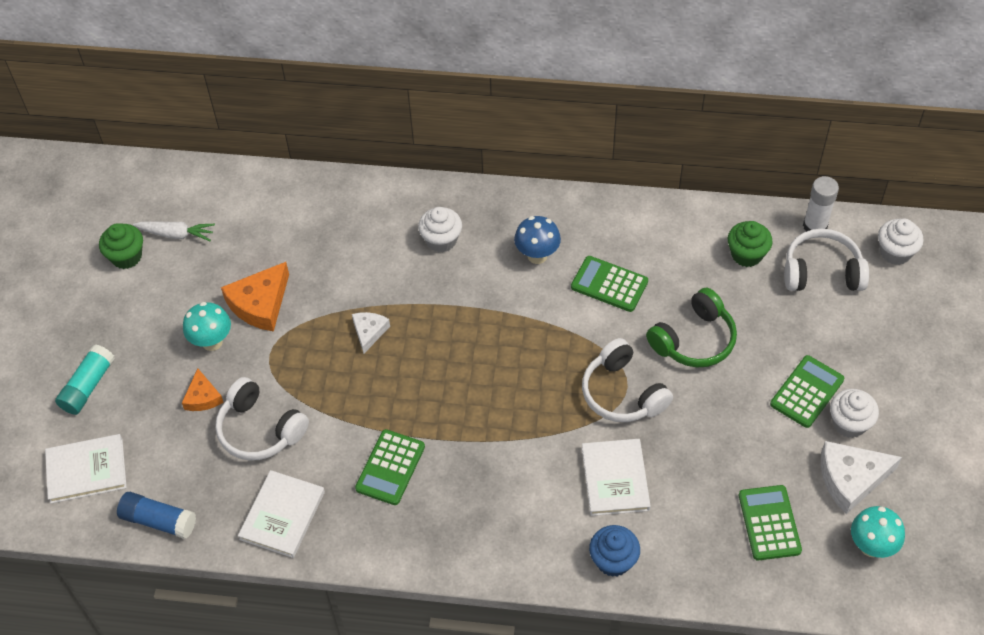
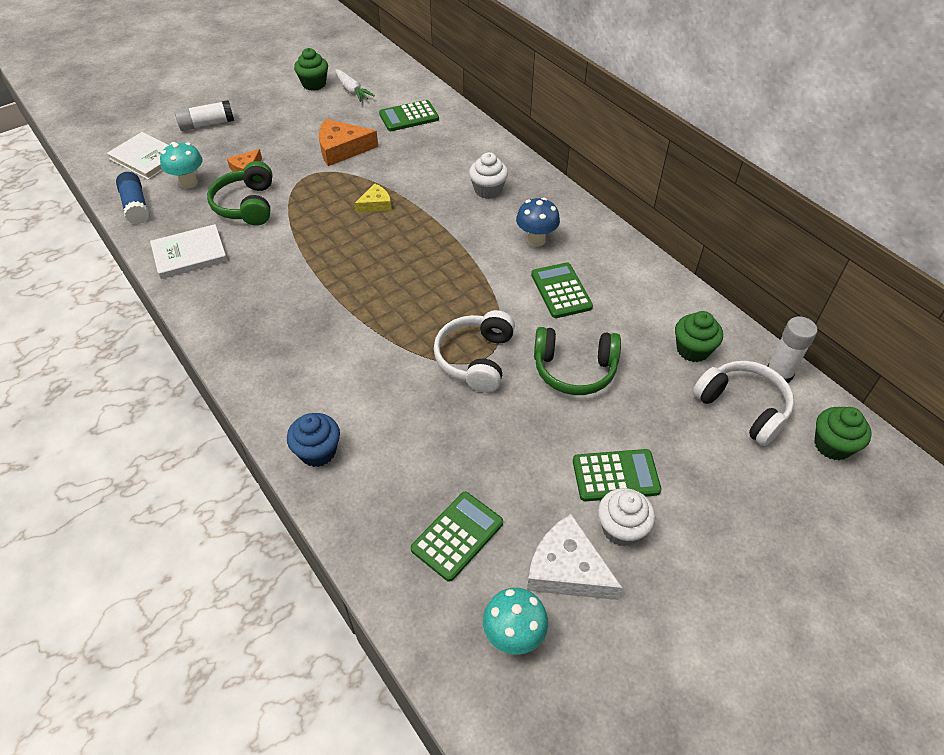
camera: 45 degrees right, 5 degrees down
turquoise glue stick [55,344,115,415] -> white glue stick [175,100,234,131]
turquoise mushroom [183,302,231,351] -> turquoise mushroom moved to [160,142,203,189]
white headphones [215,377,309,461] -> green headphones [207,161,273,226]
white cheese [352,312,390,354] -> yellow cheese [354,183,392,212]
green calculator [355,429,425,505] -> green calculator moved to [379,100,439,131]
white book [582,439,651,516] -> none
white cupcake [878,218,924,265] -> green cupcake [814,407,872,460]

